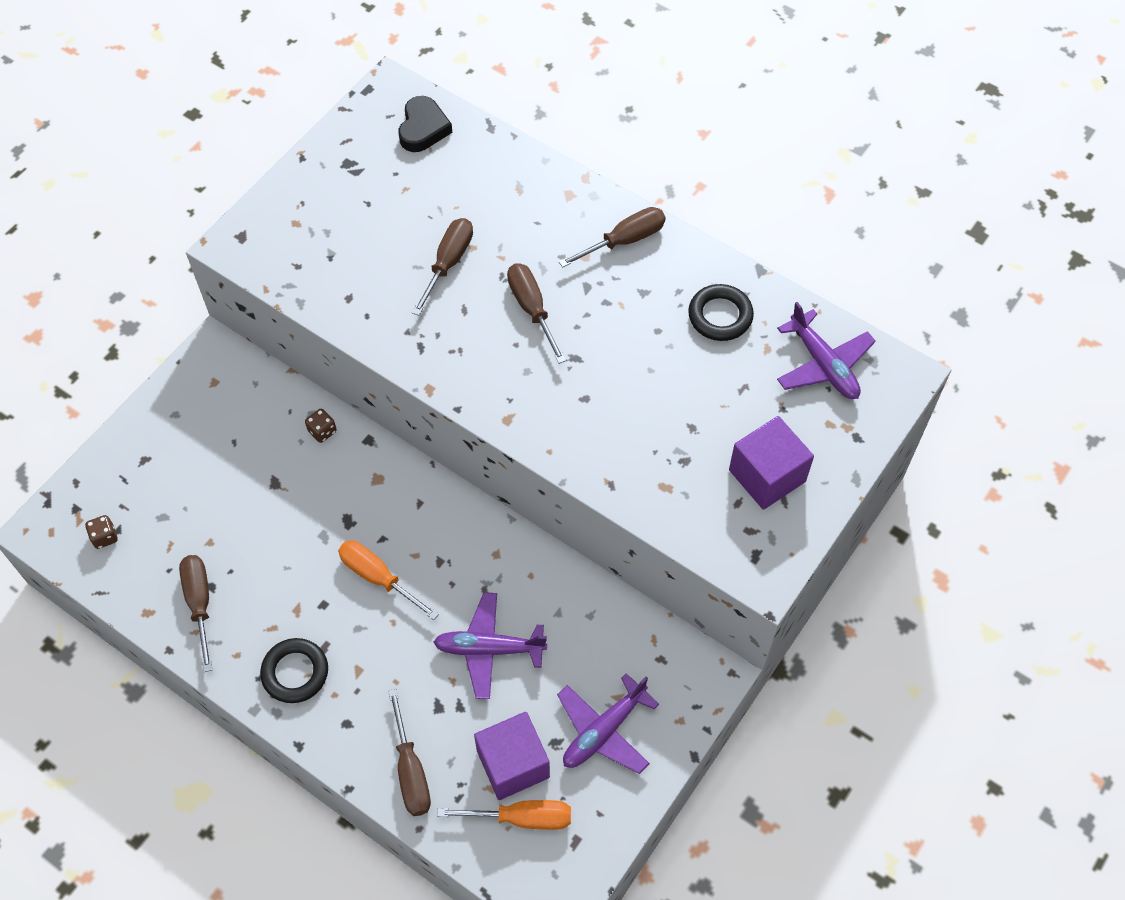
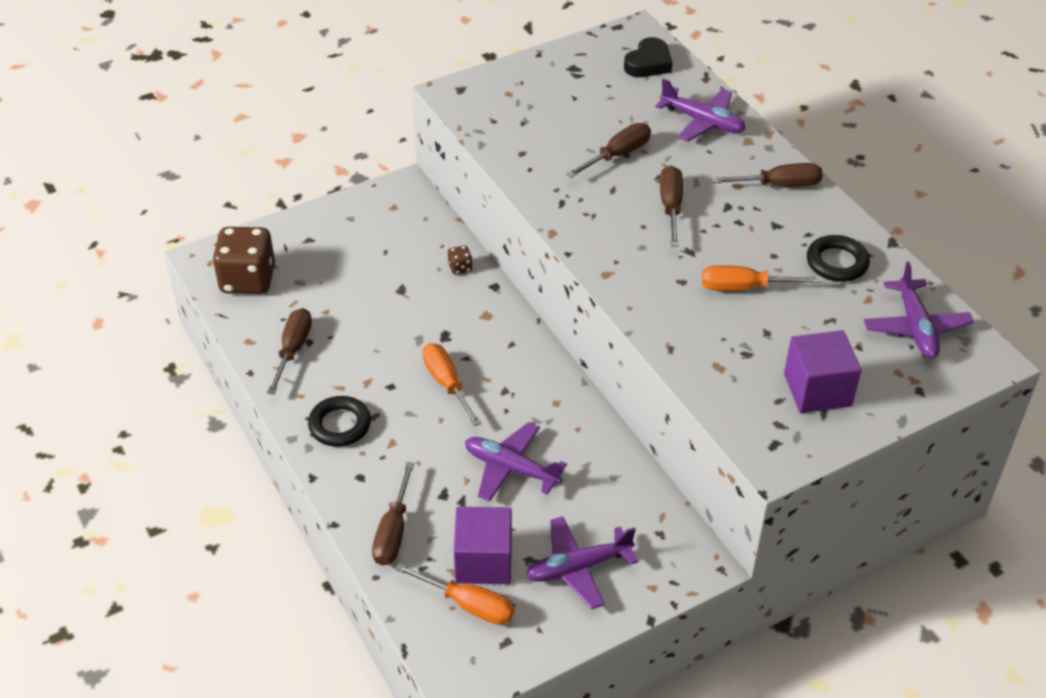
camera: 25 degrees right, 15 degrees down
brown dice [85,515,118,549] -> brown dice [212,227,275,294], size x2.44
none -> purple plane [655,79,746,142]
none -> orange screwdriver [702,265,823,291]

